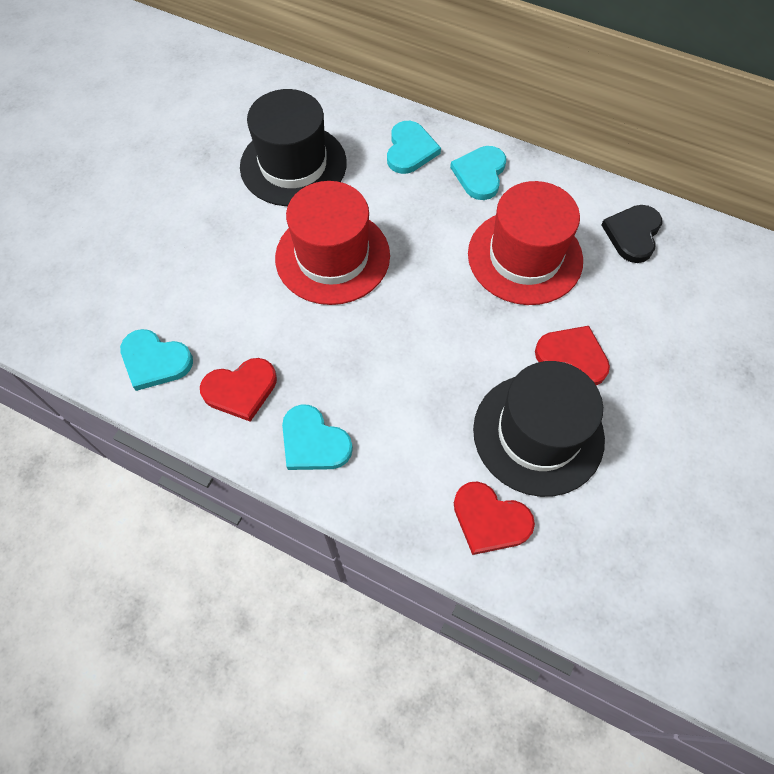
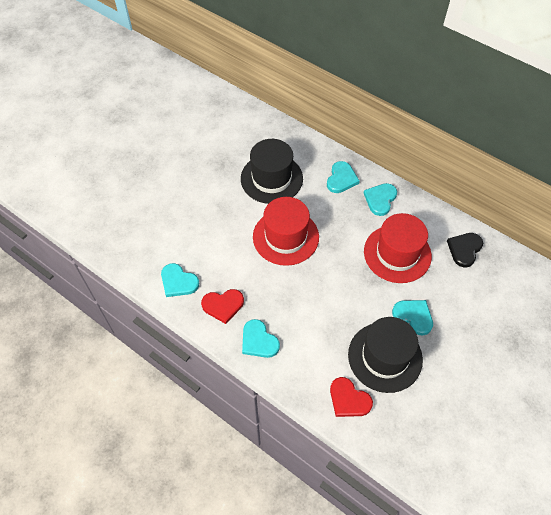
camera: 10 degrees right, 5 degrees down
red heart [535,326,610,386] -> turquoise heart [392,300,433,335]

